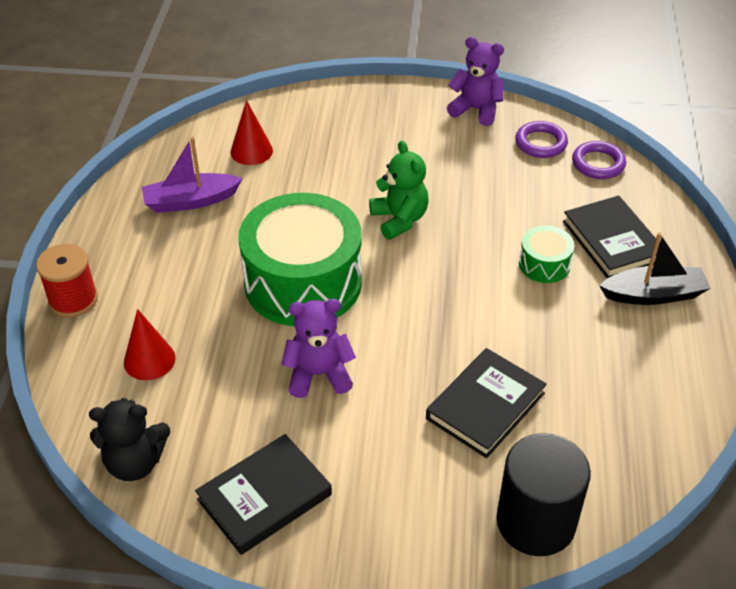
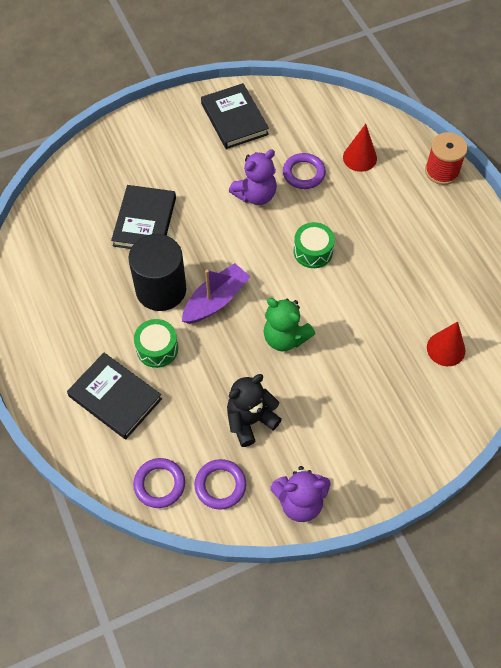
camera: 150 degrees right, 15 degrees up
black teddy bear [89,398,170,481] -> black teddy bear moved to [227,374,282,447]
purple boat [142,137,243,213] -> purple boat moved to [182,263,251,324]
black book [195,434,332,555] -> black book turned 45 degrees counterclockwise [201,83,269,149]
green drum [238,193,362,326] -> green drum [294,222,335,268], size x0.44
black cylinder [496,433,591,556] -> black cylinder moved to [129,234,186,311]
black boat [599,232,711,305] -> none
none -> purple ring [283,153,326,189]

